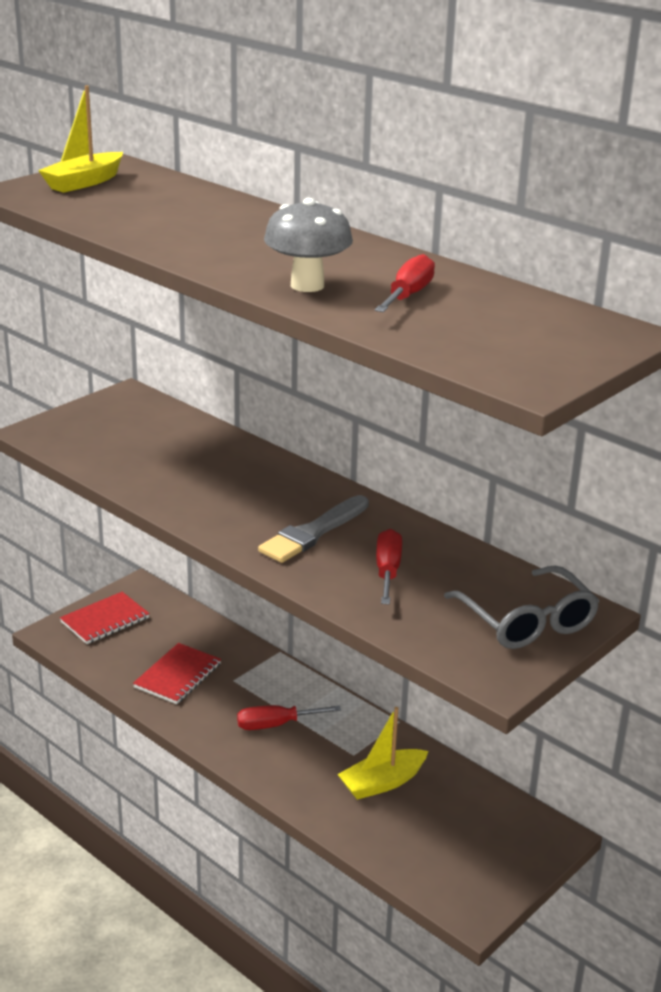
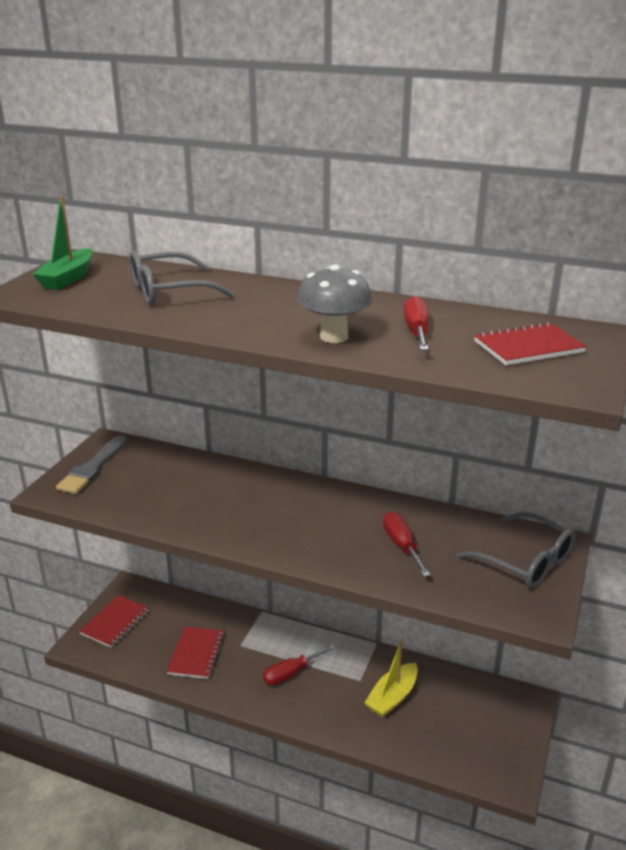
camera: 20 degrees left, 0 degrees up
yellow boat [38,85,123,193] -> green boat [32,195,92,290]
grey brush [258,495,369,563] -> grey brush moved to [56,435,127,494]
none -> grey glasses [129,250,234,305]
none -> red notebook [474,322,587,365]

